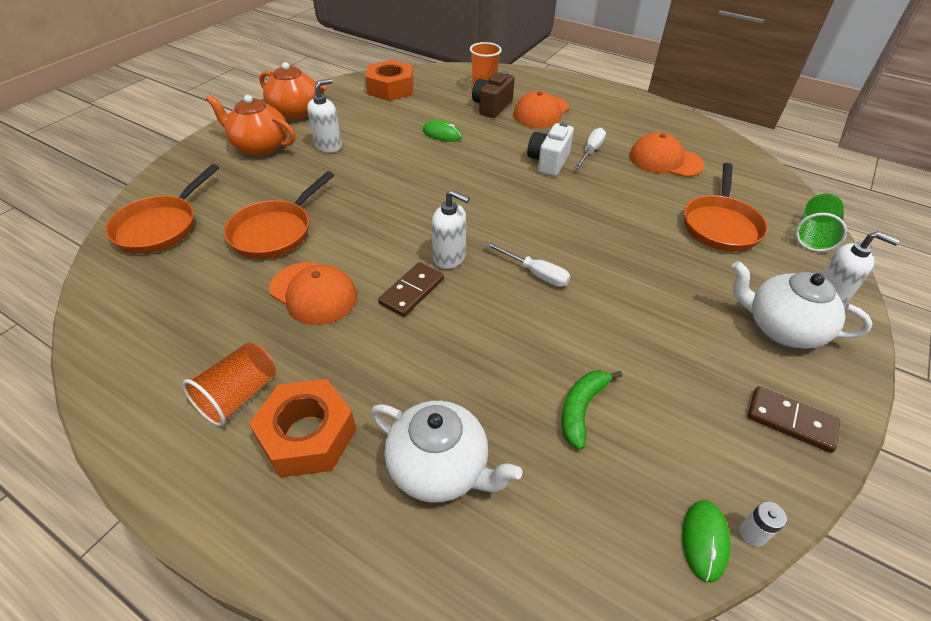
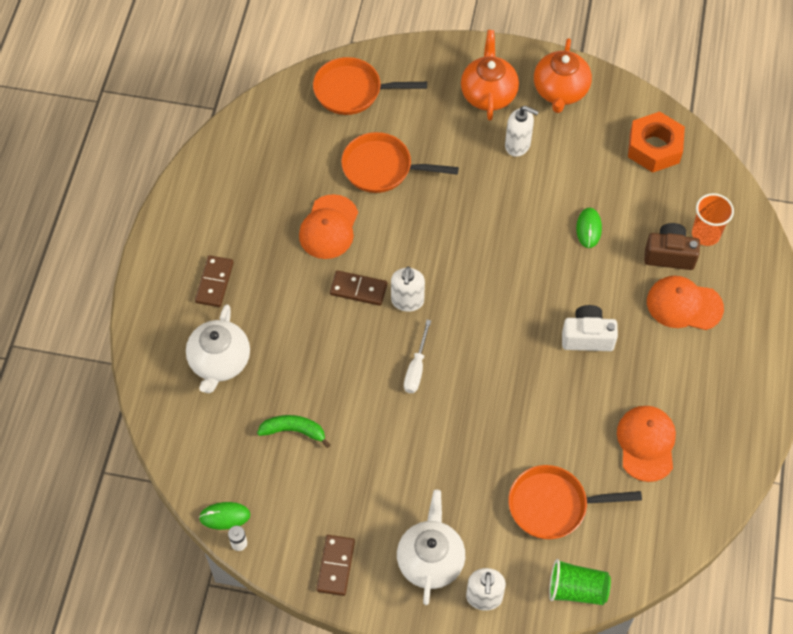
camera: 70 degrees right, 15 degrees up
orange cup [182,343,276,426] -> none
orange nut [249,379,357,478] -> brown domino [195,255,234,307]
white screwdriver [575,128,606,169] -> none

